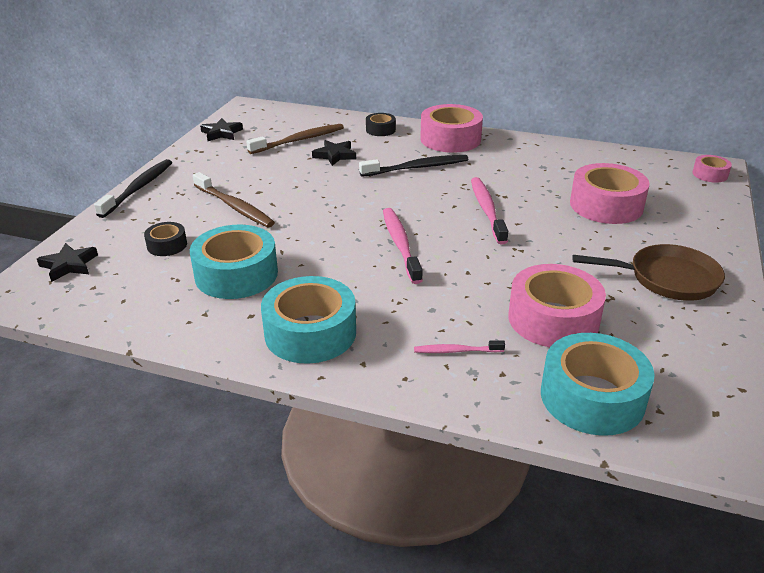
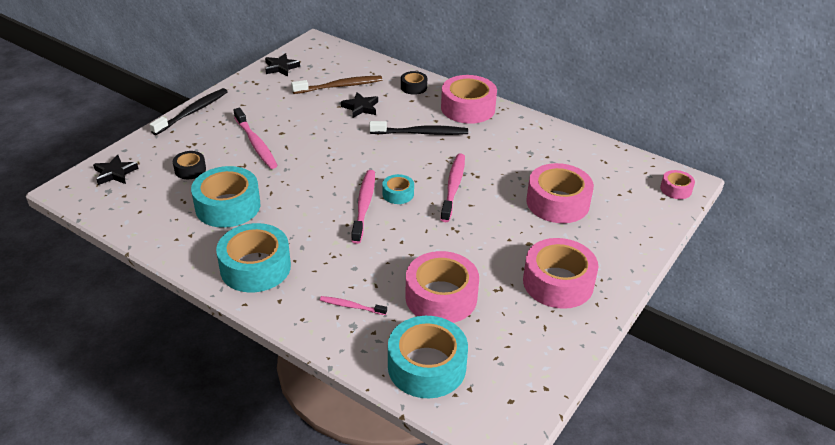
camera: 15 degrees right, 5 degrees up
brown toothbrush [193,172,275,227] -> pink toothbrush [234,108,278,169]
brown pan [572,244,725,301] -> pink tape [523,238,598,309]
none -> turquoise tape [382,174,414,204]

